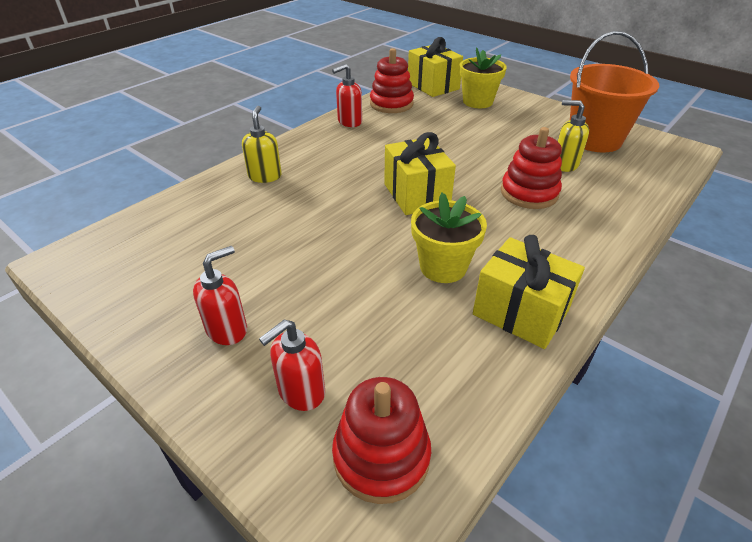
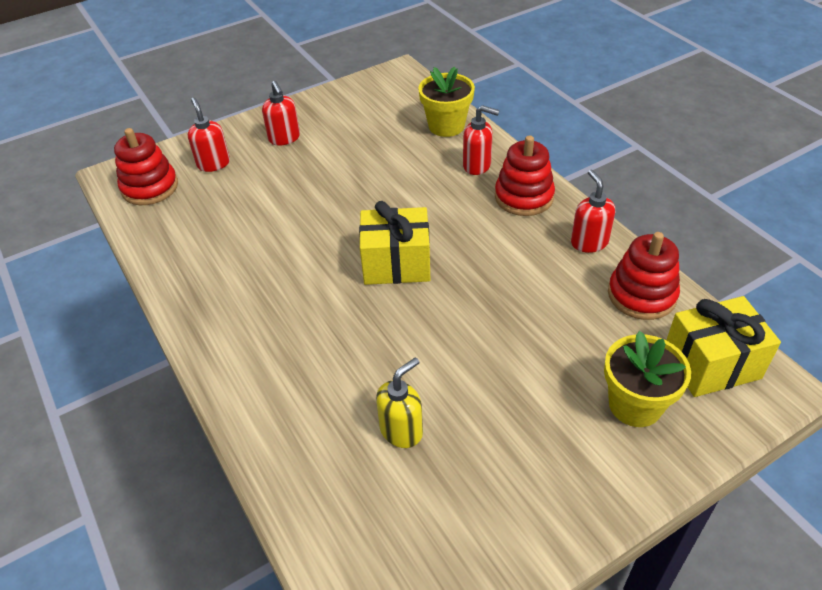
camera: 110 degrees right, 5 degrees up
yellow soap dispenser [242,106,282,183] -> red soap dispenser [463,105,499,175]
yellow flower pot [411,193,487,283] -> yellow flower pot moved to [418,67,475,137]
yellow gift [473,235,585,349] -> none
red stacking toy [501,127,562,209] -> red stacking toy moved to [495,136,555,216]
orange bucket [570,31,659,152] -> none

